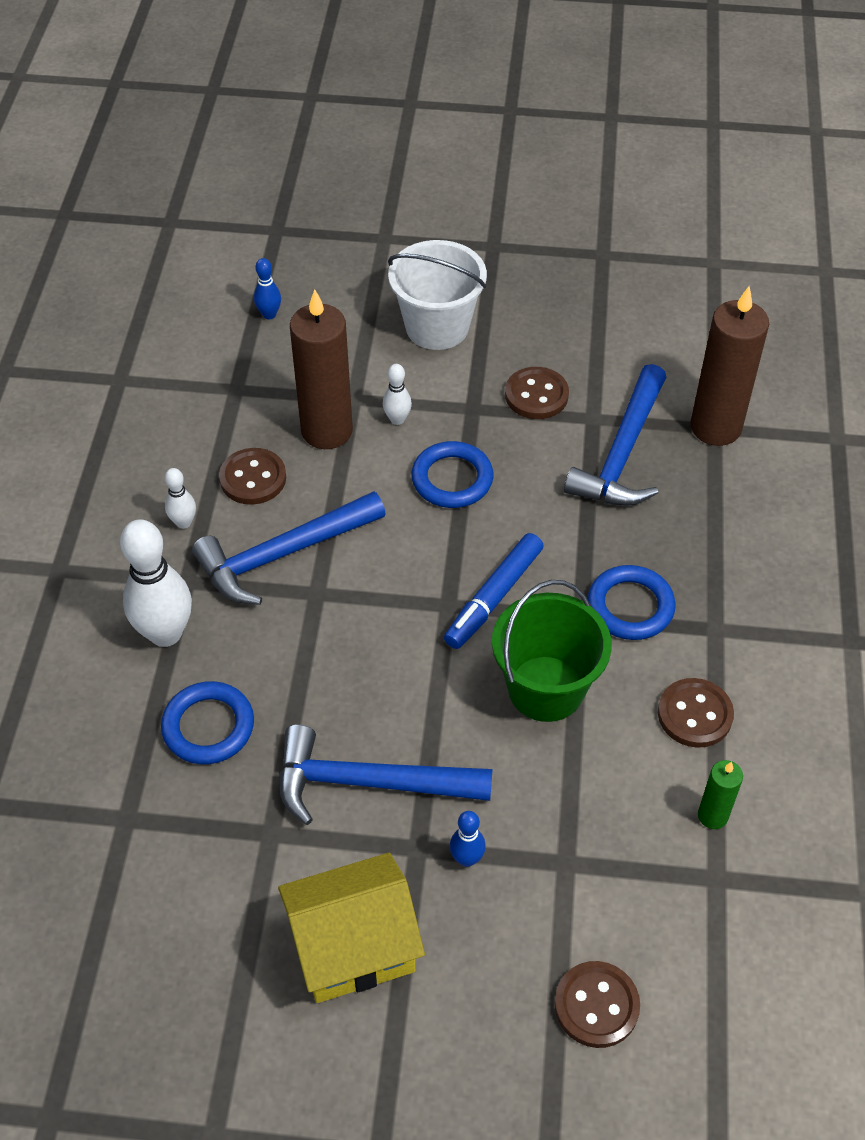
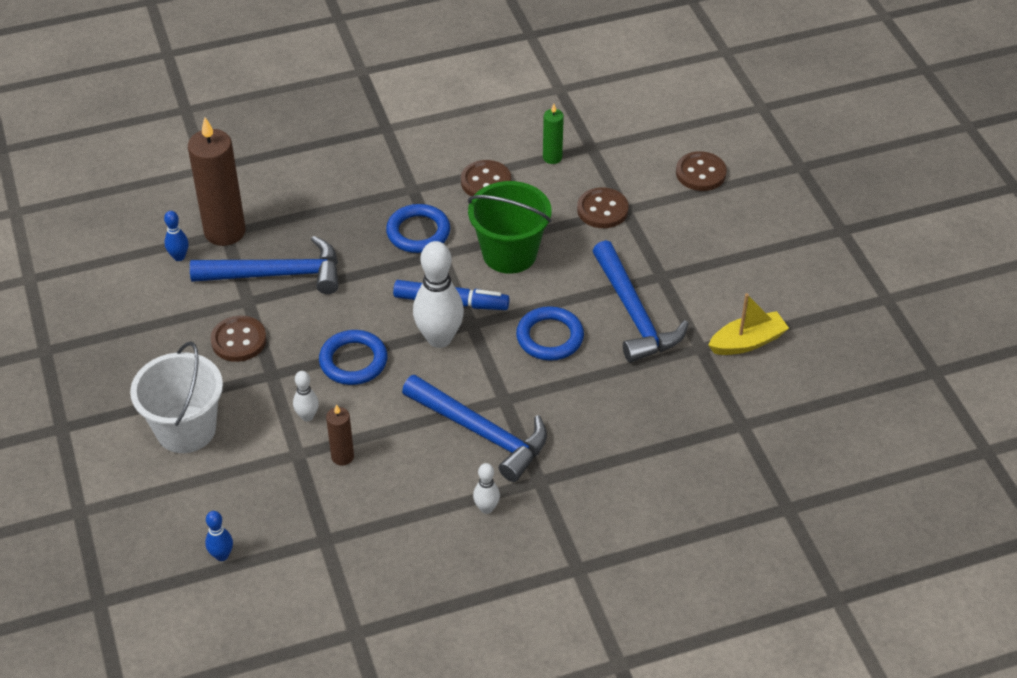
camera: 115 degrees left, 5 degrees down
white bowling pin [120,519,192,647] -> white bowling pin moved to [413,241,464,348]
blue ring [161,681,254,764] -> blue ring moved to [516,306,584,361]
brown button [219,448,286,505] -> brown button moved to [577,187,629,228]
yellow house [278,853,425,1003] -> none
brown candle [290,290,353,449] -> brown candle [326,404,354,466], size x0.49
blue bowling pin [450,811,486,867] -> blue bowling pin moved to [164,211,189,261]
none -> yellow boat [708,293,789,355]

